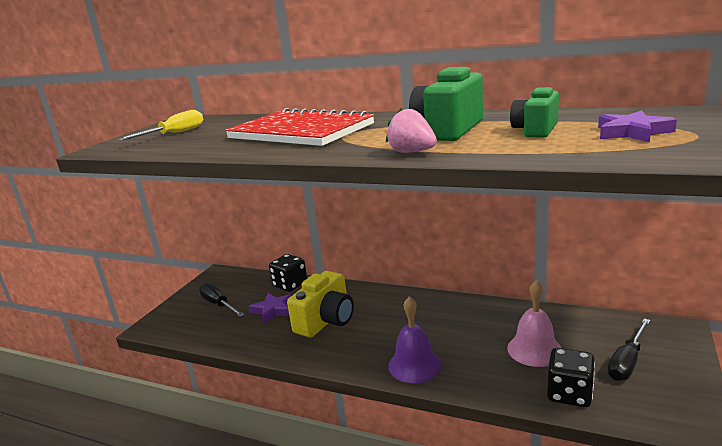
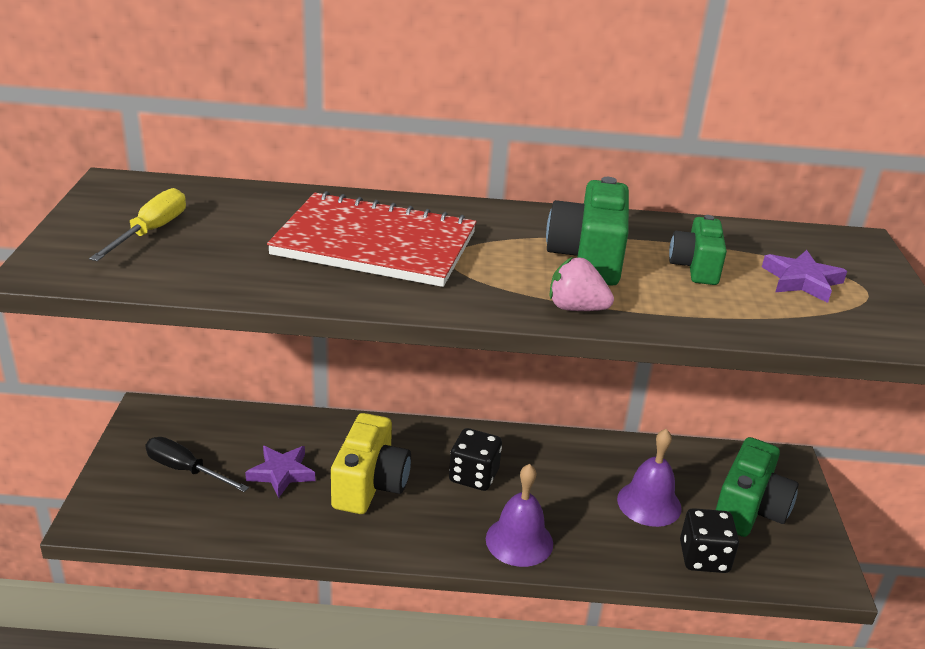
camera: 25 degrees left, 10 degrees up
black dice [269,254,307,292] -> black dice moved to [449,428,502,491]
pink bell [507,280,561,367] -> purple bell [617,429,682,527]
black screwdriver [608,319,650,381] -> green camera [716,437,799,537]

